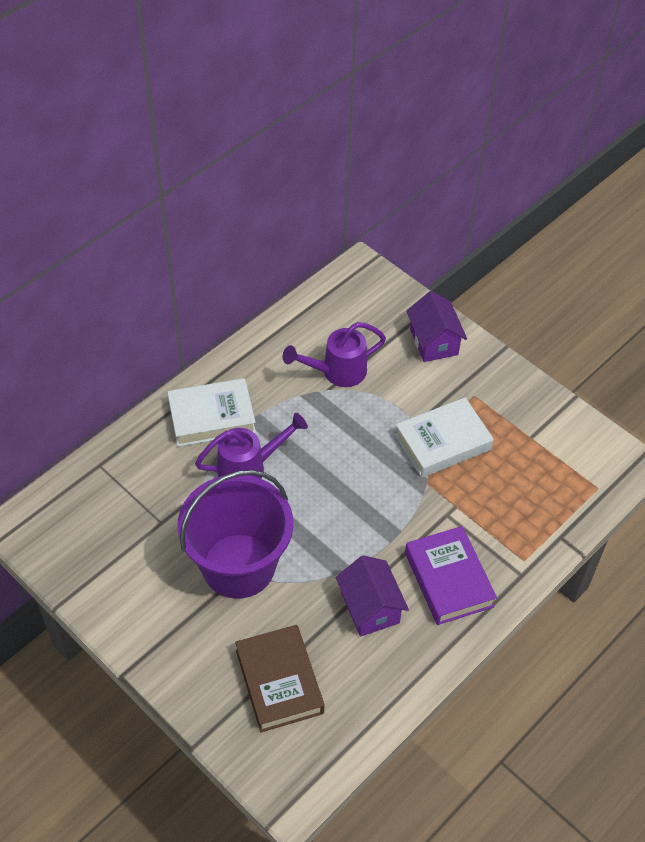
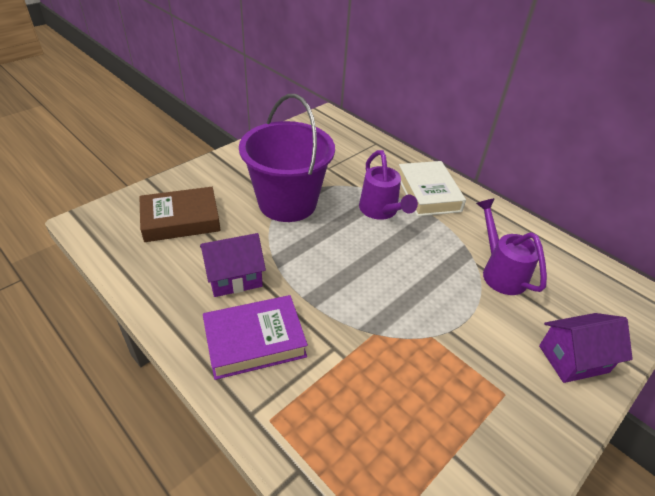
camera: 90 degrees right, 10 degrees down
white book [395,397,494,478] -> none

